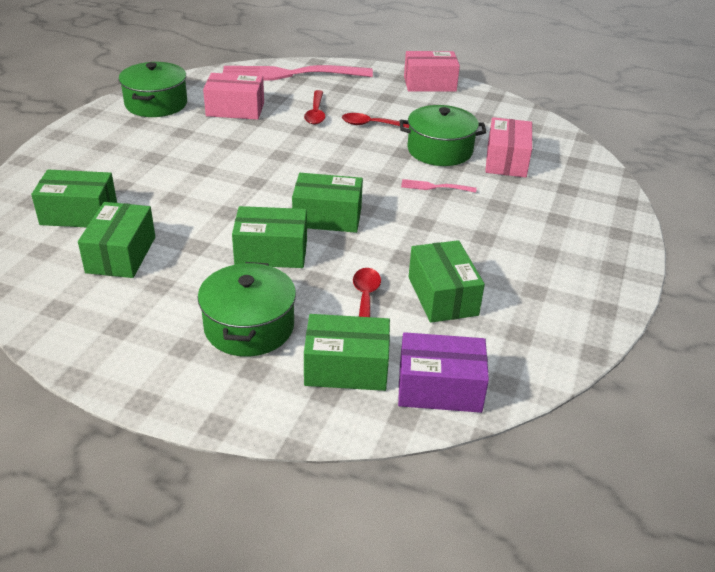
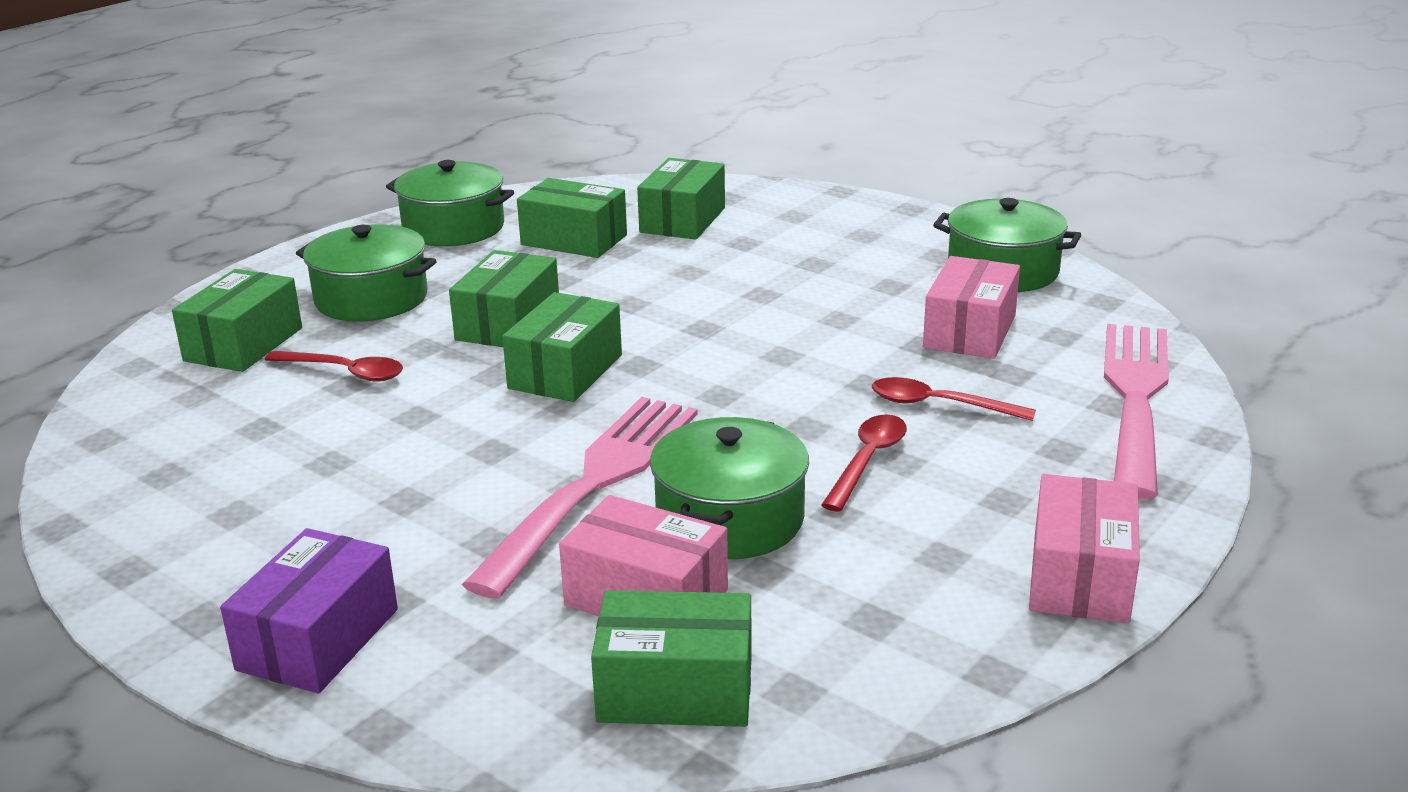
camera: 110 degrees right, 10 degrees down
purple box [398,332,489,413] -> purple box moved to [220,528,398,693]
pink fork [401,179,476,193] -> pink fork [462,397,698,599], size x2.48
green box [409,240,485,323] -> green box moved to [591,590,752,727]
none -> green pot [386,160,514,246]

